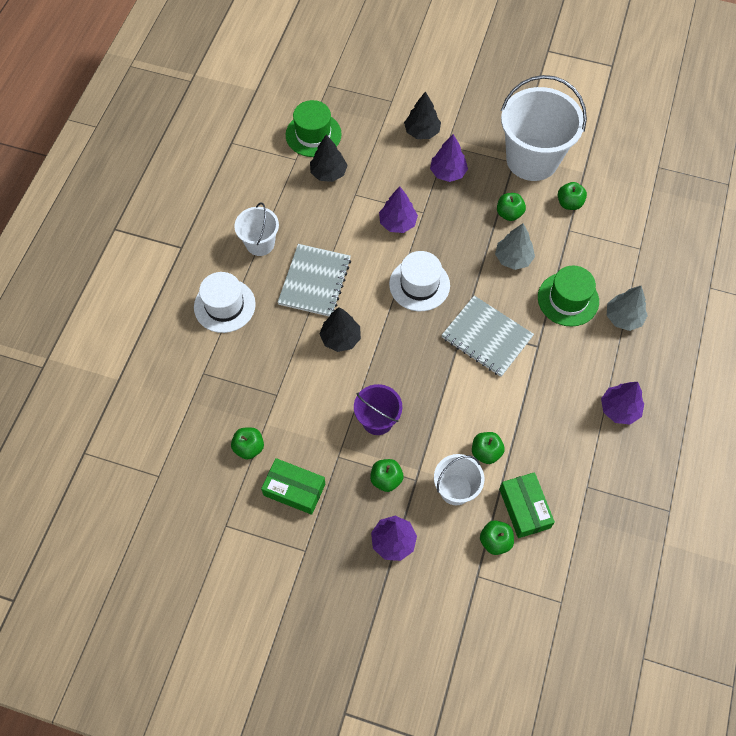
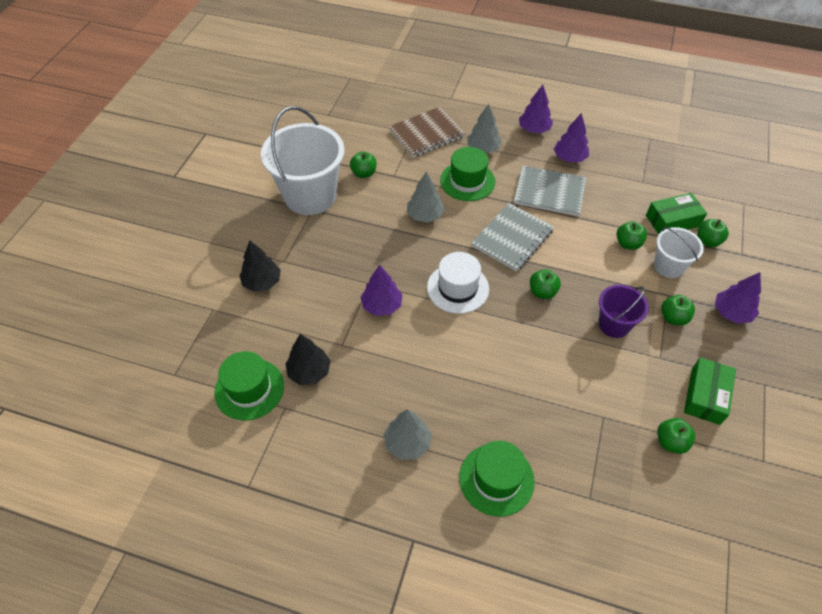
camera: 90 degrees left, 10 degrees down
white hat [194,272,256,333] -> green hat [459,441,535,517]
white bucket [234,202,279,256] -> grey tree [383,409,432,460]
grey notebook [277,244,351,317] -> grey notebook moved to [514,166,586,216]
black tree [320,307,361,352] -> none
purple tree [430,134,468,182] -> purple tree moved to [519,85,553,133]
green apple [497,193,526,221] -> green apple moved to [530,269,561,299]
none -> brown notebook [389,107,465,157]

